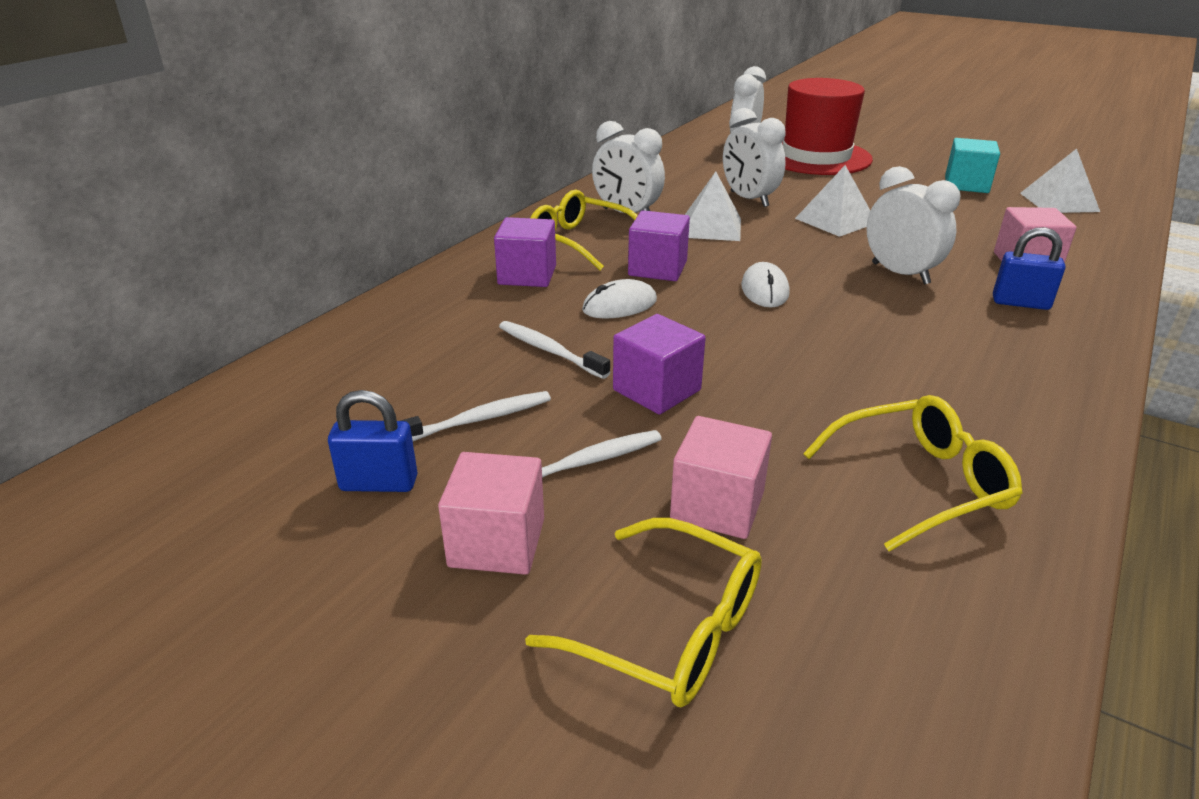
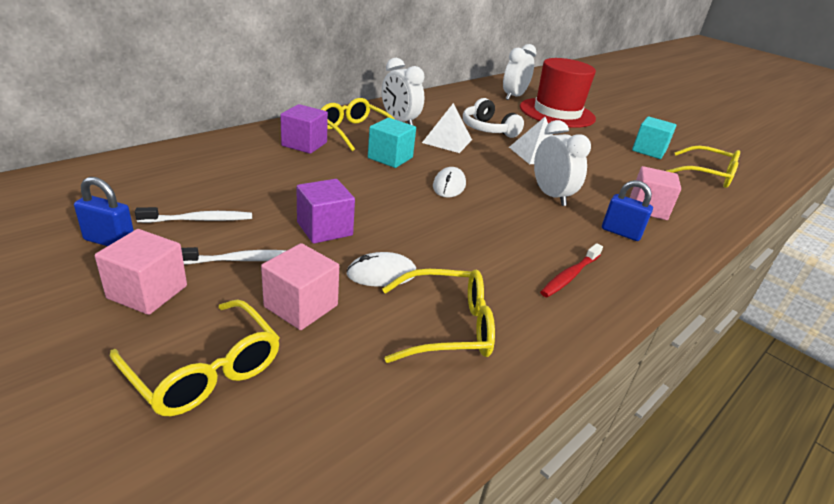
camera: 10 degrees right, 0 degrees up
white toothbrush [499,321,610,379] -> none
white mouse [582,279,657,318] -> white mouse moved to [346,252,416,287]
purple cube [628,210,690,281] -> turquoise cube [368,118,416,168]
white clock [723,108,786,207] -> white headphones [463,98,524,138]
white pyramid [1020,149,1100,213] -> yellow glasses [666,145,740,188]
none -> red toothbrush [540,243,603,298]

